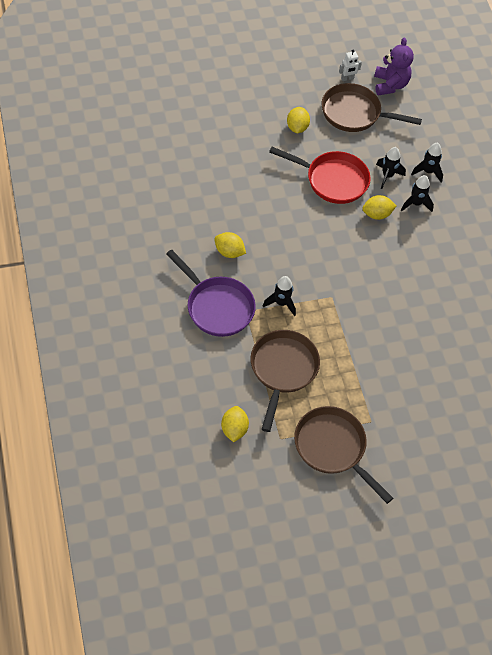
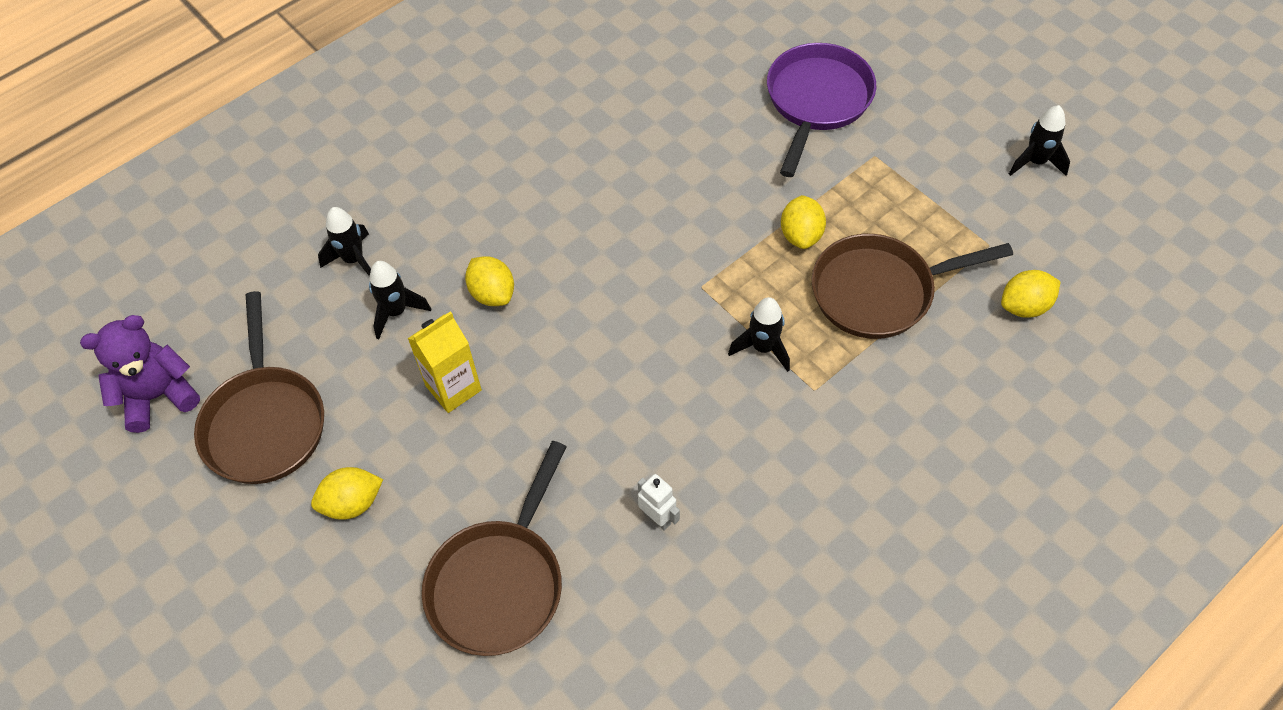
camera: 110 degrees left, 0 degrees up
purple pan [166,250,256,337] -> purple pan moved to [767,43,876,177]
yellow lemon [214,232,246,258] -> yellow lemon moved to [781,195,826,249]
red pan [269,147,371,204] -> yellow carton [407,311,482,413]
brown pan [294,406,393,504] -> brown pan moved to [422,441,567,656]
white robot [339,50,362,81] -> white robot moved to [638,474,680,531]
black rocket [401,175,434,212] -> black rocket moved to [1009,105,1070,176]

